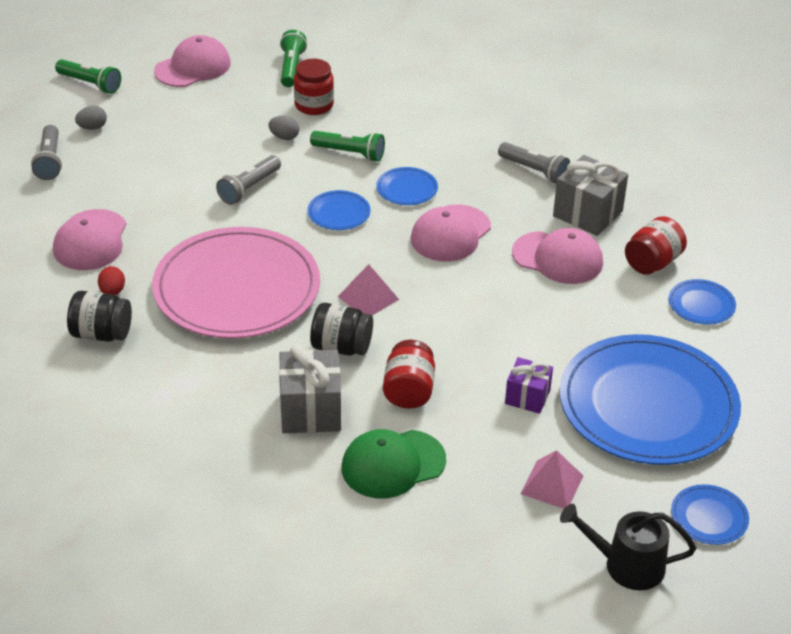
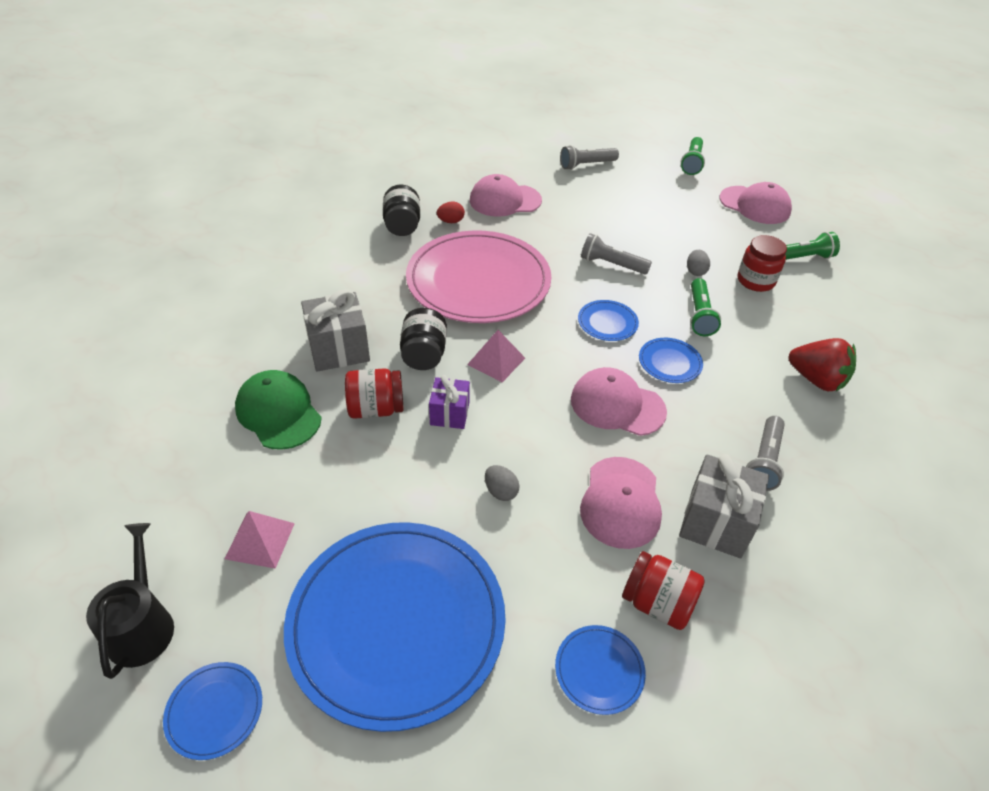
camera: 75 degrees right, 5 degrees up
grey egg [75,106,107,130] -> grey egg moved to [485,465,520,501]
purple gift [505,357,553,414] -> purple gift moved to [429,375,470,429]
none -> red strawberry [789,338,856,391]

